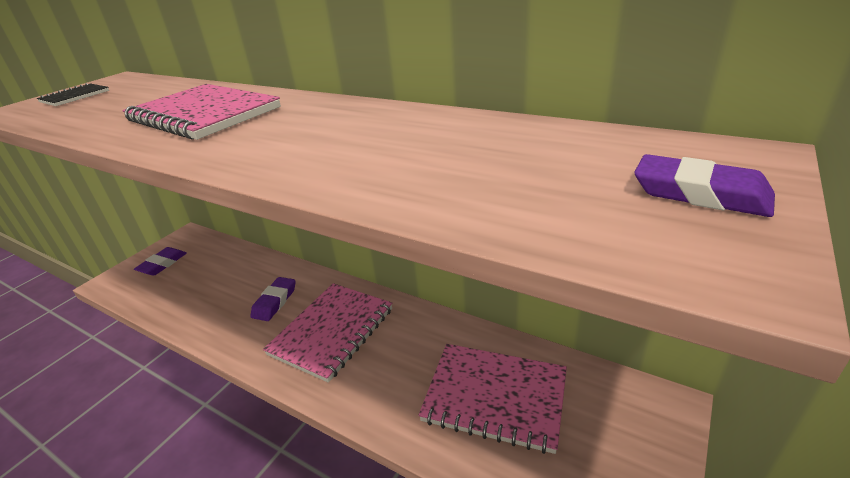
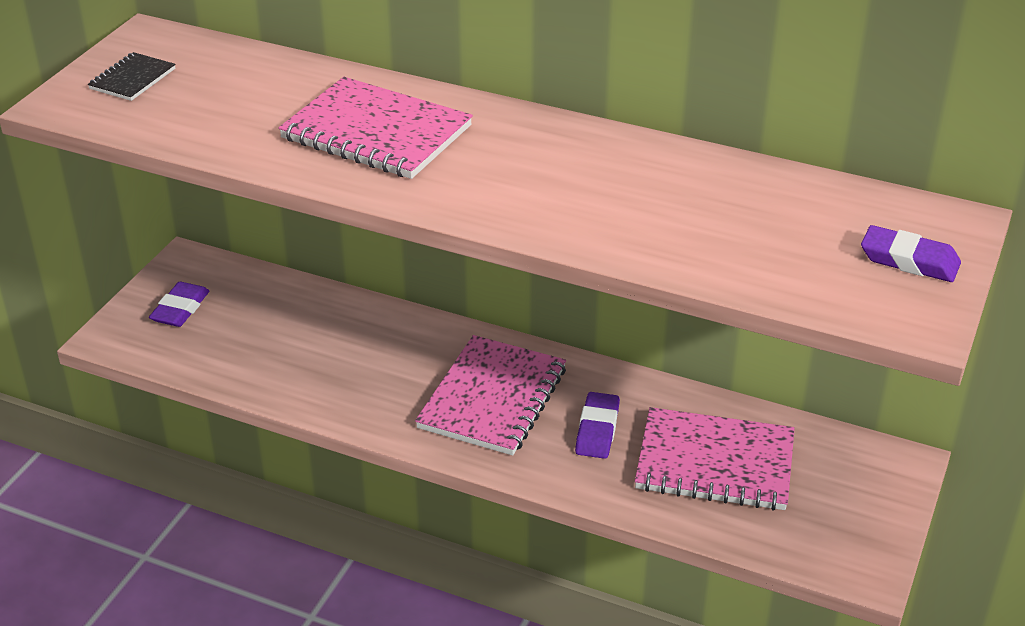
camera: 10 degrees left, 5 degrees up
purple eraser [250,277,296,321] -> purple eraser moved to [575,392,620,459]

